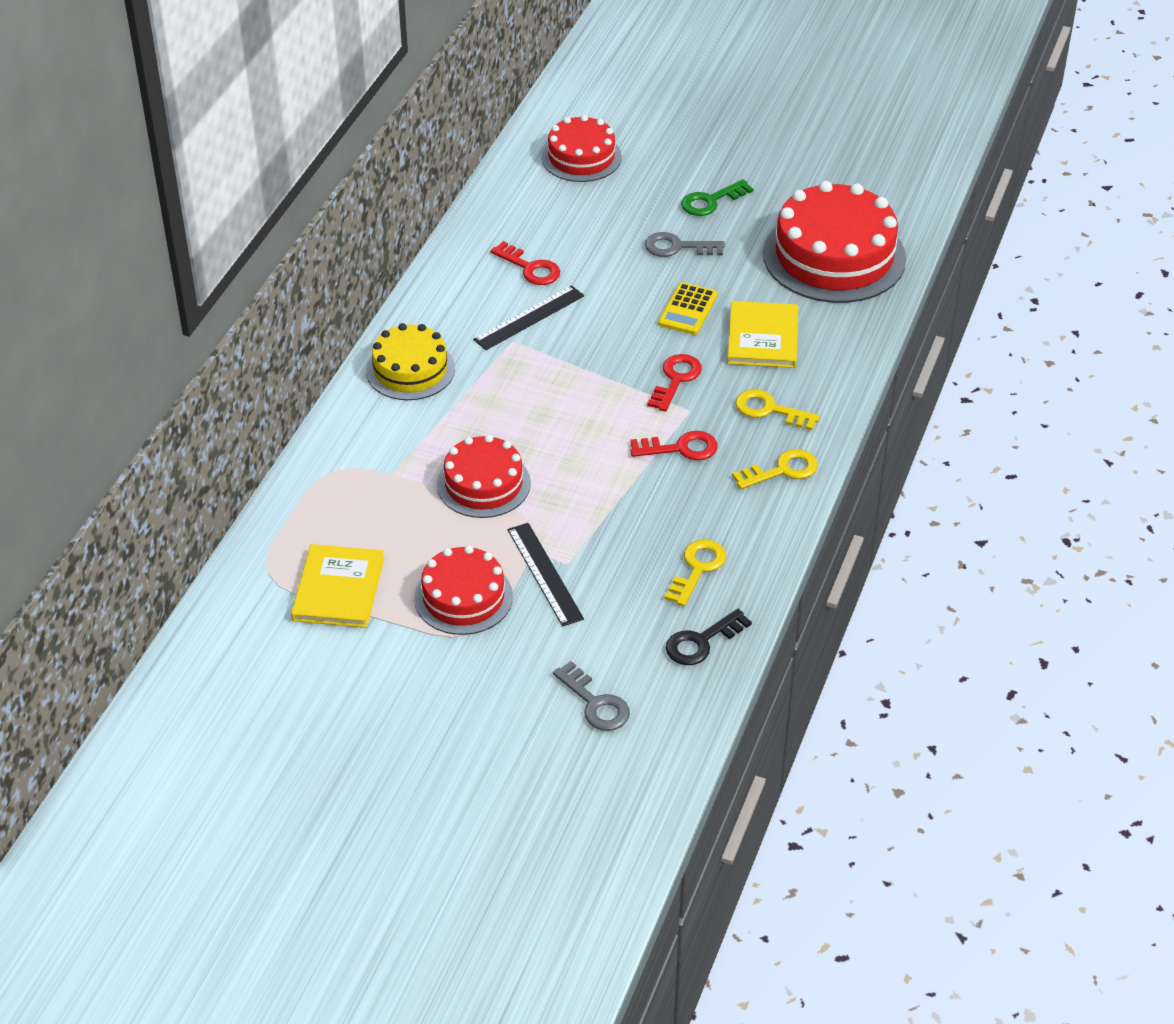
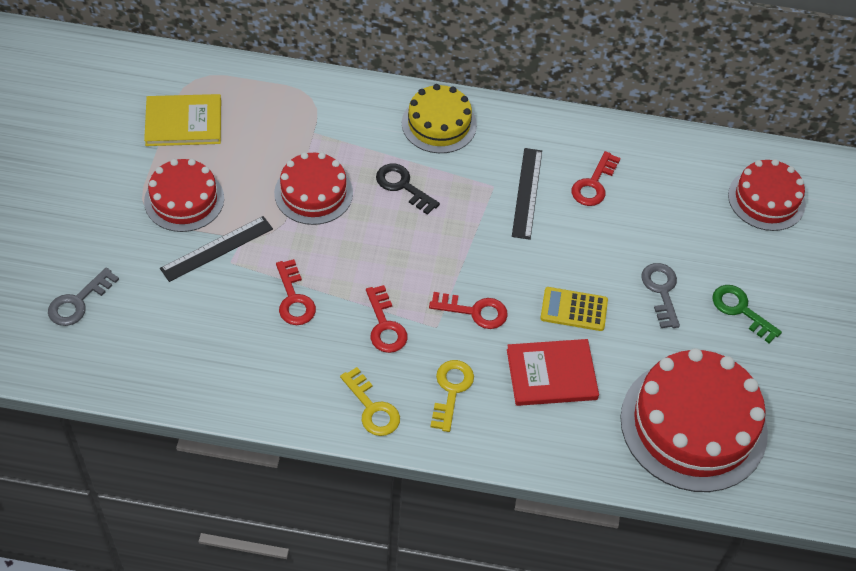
camera: 75 degrees right, 10 degrees up
black ruler [473,285,584,350] -> black ruler turned 60 degrees clockwise [512,148,542,240]
yellow key [665,539,726,606] -> none
black key [666,609,752,665] -> black key moved to [376,164,440,215]
yellow book [727,301,798,368] -> red book [507,339,599,406]
none -> red key [276,259,316,325]

